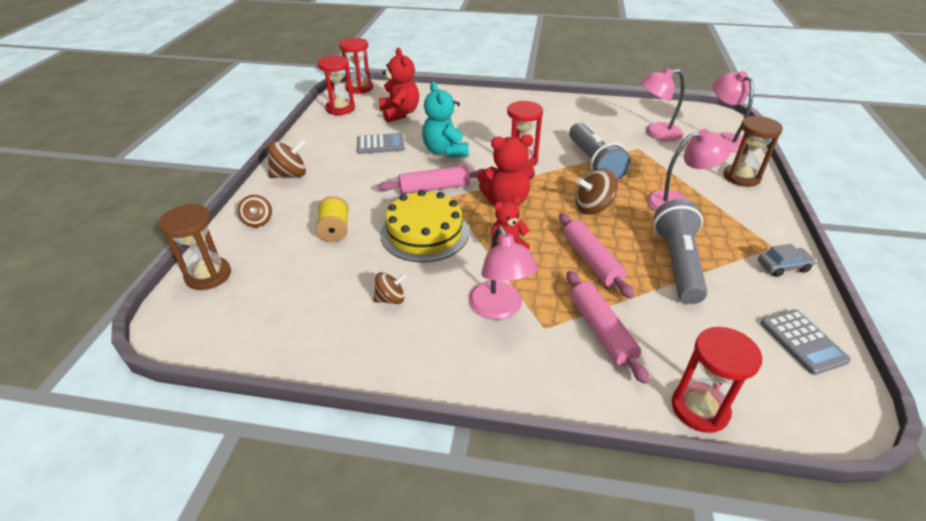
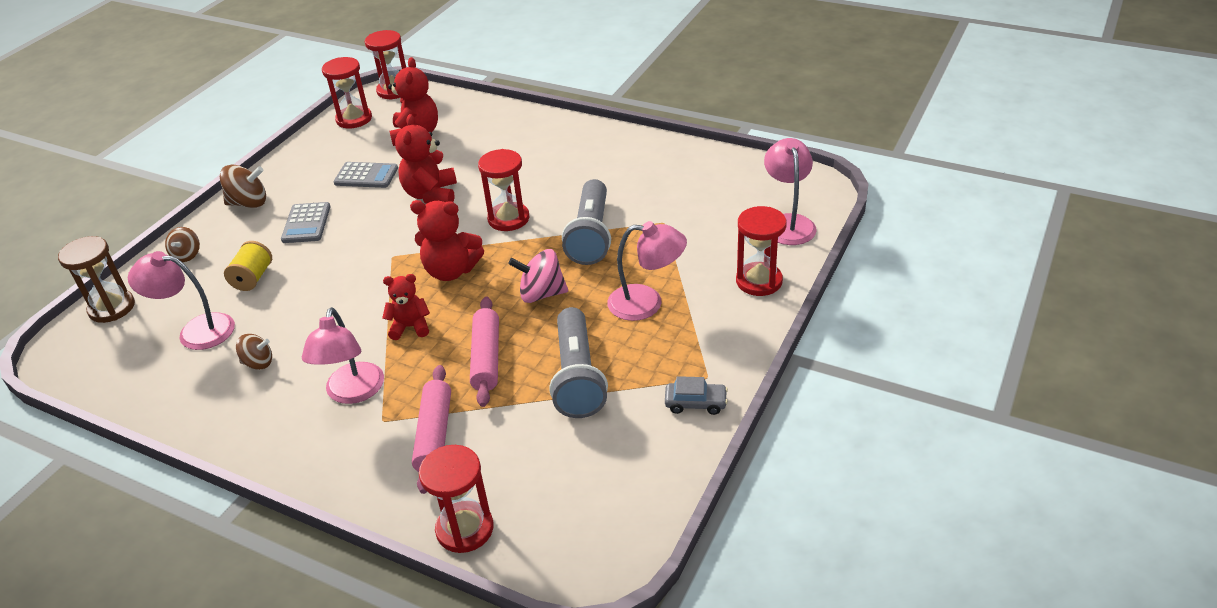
camera: 20 degrees right, 0 degrees up
pink rolling pin [378,166,485,194] -> none
yellow cake [380,190,469,262] -> none
turquoise teddy bear [422,82,469,157] -> red teddy bear [395,114,457,204]
brown spinning top [575,168,618,215] -> pink spinning top [508,249,568,303]
pink lamp [640,68,684,141] -> pink lamp moved to [128,251,235,350]
grey flashlight [653,199,707,304] -> grey flashlight turned 150 degrees clockwise [549,307,608,418]
brown hourglass [724,116,783,187] -> red hourglass [736,206,787,296]
grey calculator [761,309,851,375] -> grey calculator moved to [281,202,331,243]

